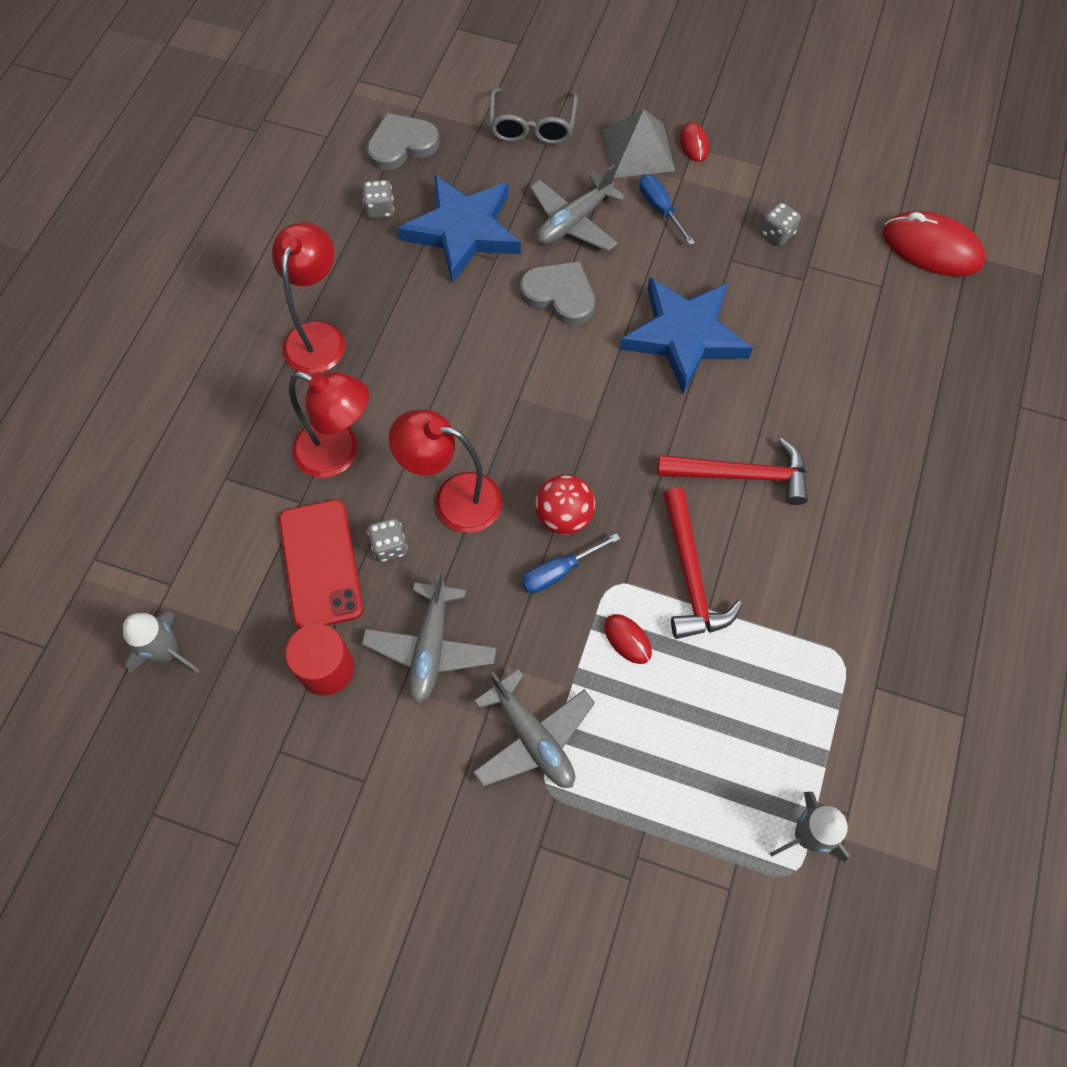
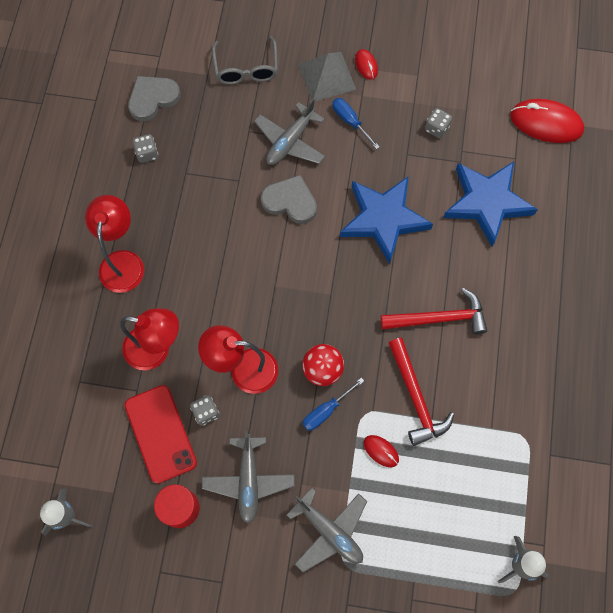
camera: 10 degrees left, 5 degrees up
blue star [398,174,521,283] -> blue star moved to [443,161,538,247]

